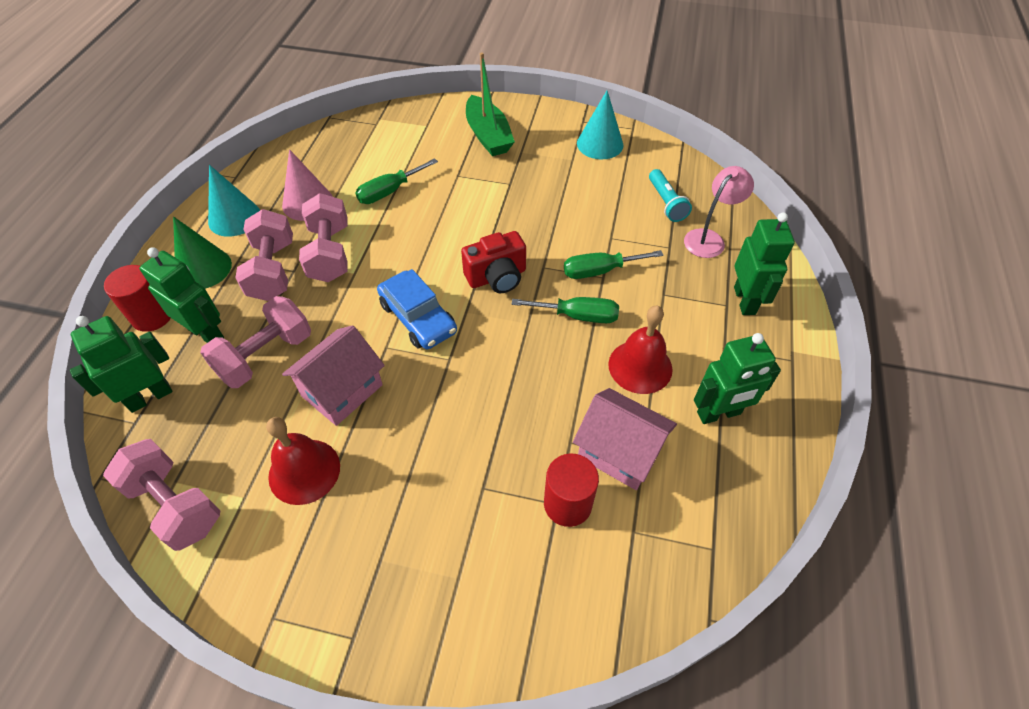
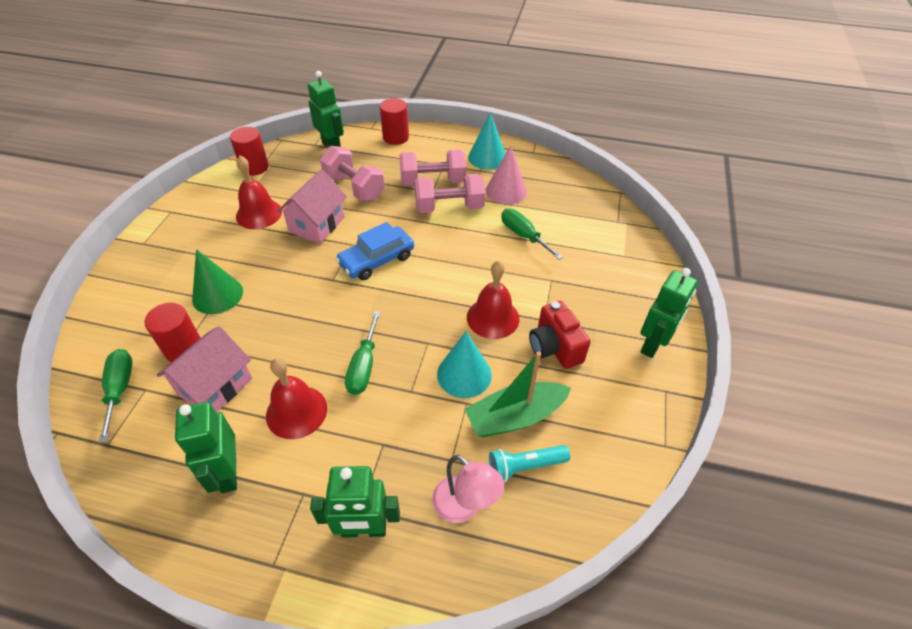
camera: 90 degrees right, 5 degrees down
pink dumbbell [103,439,220,551] -> red cylinder [230,127,269,176]
green robot [139,247,224,343] -> green robot moved to [640,268,698,358]
green cone [173,217,232,289] -> green cone moved to [192,249,243,314]
pink house [282,325,385,426] -> pink house turned 75 degrees clockwise [277,169,347,244]
red camera [461,231,526,293] -> red camera moved to [529,301,591,369]
green boat [466,52,515,156] -> green boat moved to [465,352,571,437]
green screwdriver [564,250,663,279] -> green screwdriver moved to [99,349,133,443]
turquoise cone [577,91,623,159] -> turquoise cone moved to [437,332,492,398]
none -> red bell [467,261,520,339]

